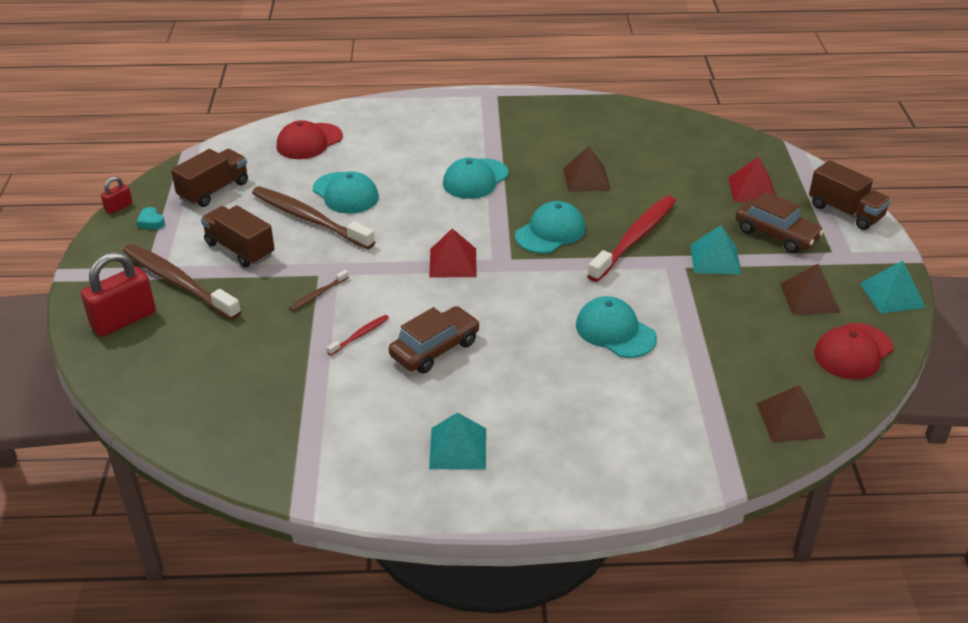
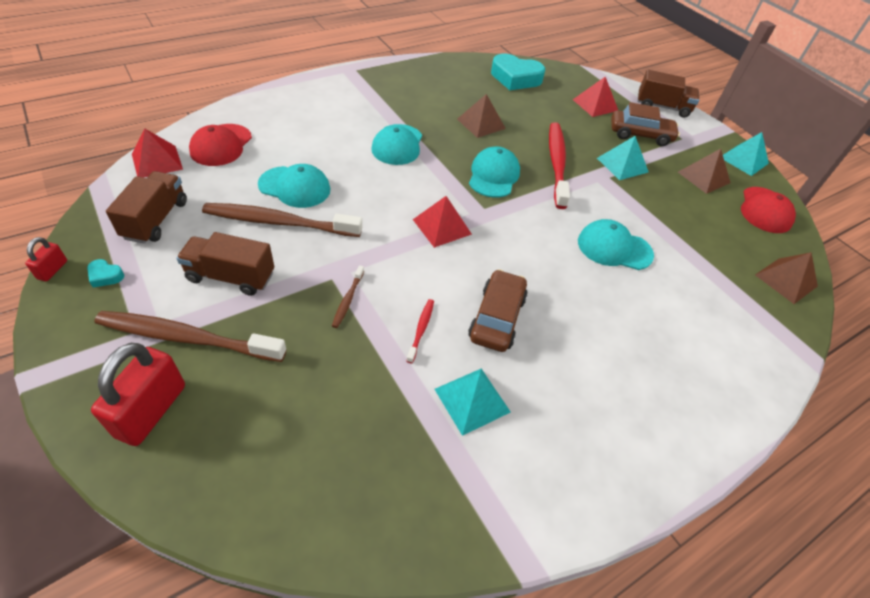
camera: 35 degrees left, 10 degrees up
turquoise pyramid [429,412,486,470] -> turquoise pyramid moved to [435,369,511,436]
none -> red pyramid [132,128,183,178]
none -> turquoise heart [491,53,545,90]

